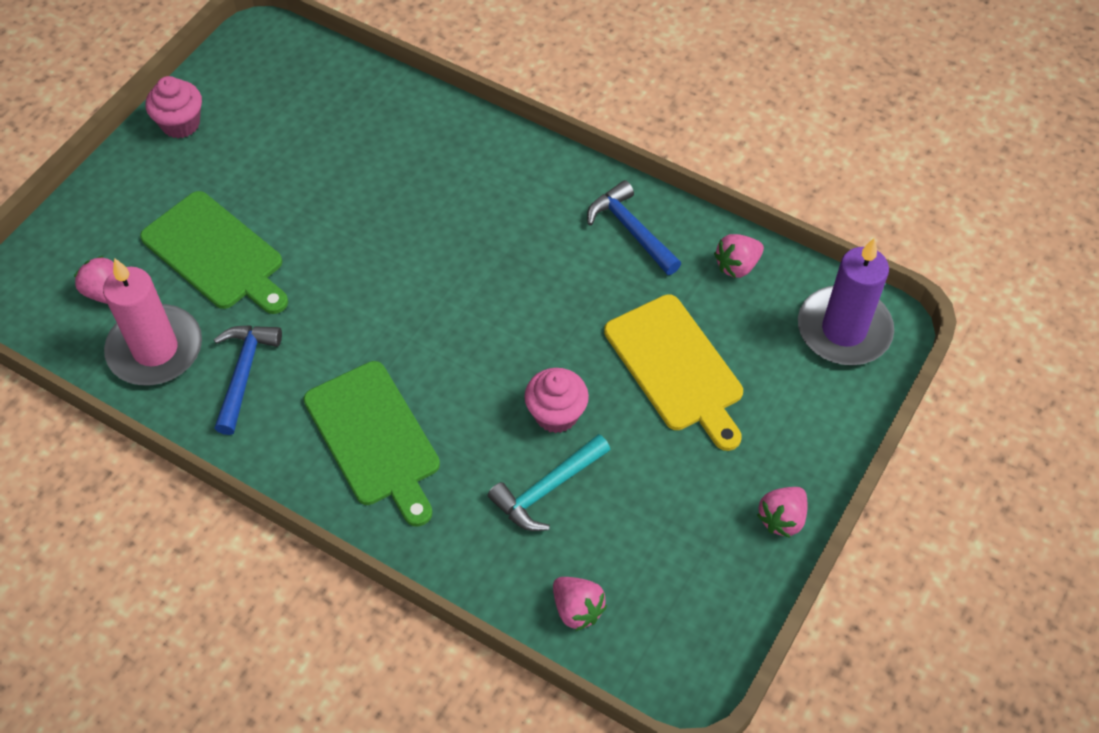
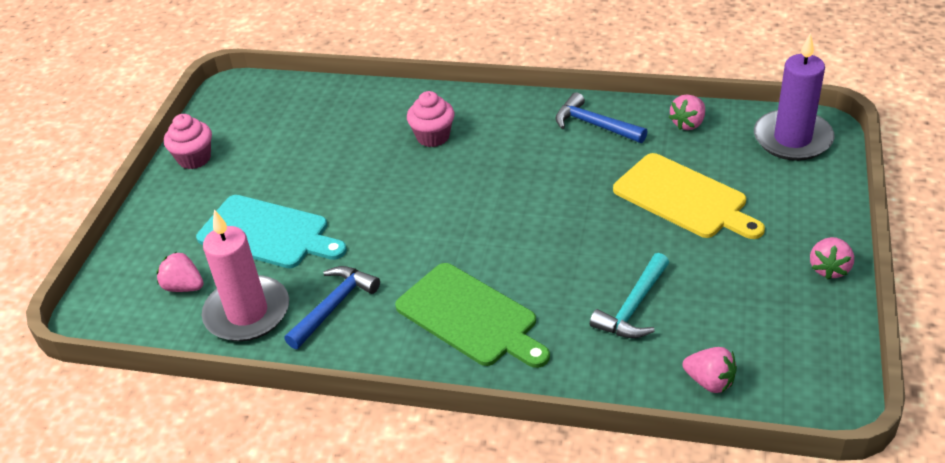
camera: 15 degrees left, 15 degrees down
green cutting board [140,191,288,314] -> turquoise cutting board [196,195,347,268]
blue hammer [214,325,282,435] -> blue hammer turned 45 degrees clockwise [284,266,380,349]
pink cupcake [524,368,589,433] -> pink cupcake moved to [407,91,454,147]

